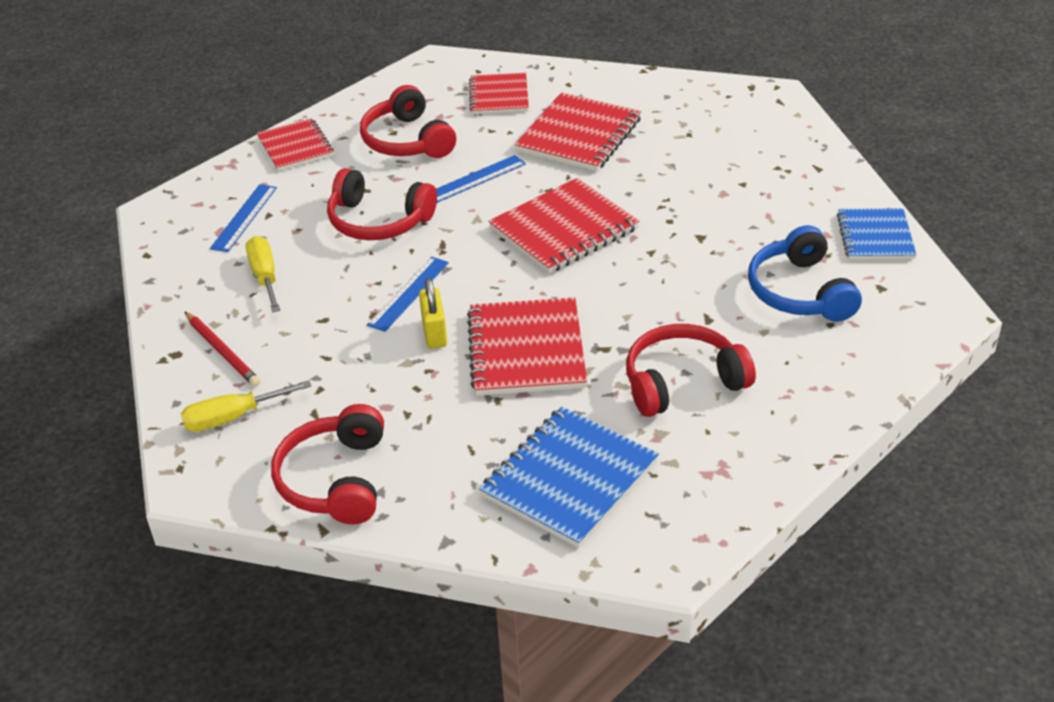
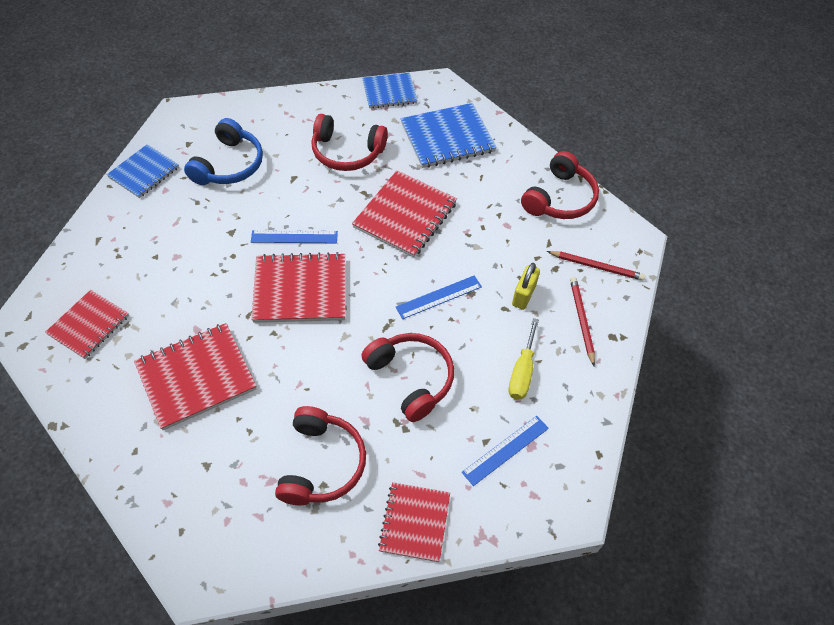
camera: 150 degrees left, 15 degrees up
yellow screwdriver [181,380,311,432] -> red pencil [547,251,645,281]
yellow padlock [419,278,447,349] -> yellow padlock moved to [512,263,540,310]
blue ruler [436,155,526,203] -> blue ruler moved to [251,230,338,243]
red notebook [469,73,529,114] -> red notebook moved to [45,290,129,359]
none -> blue notebook [362,73,418,108]

